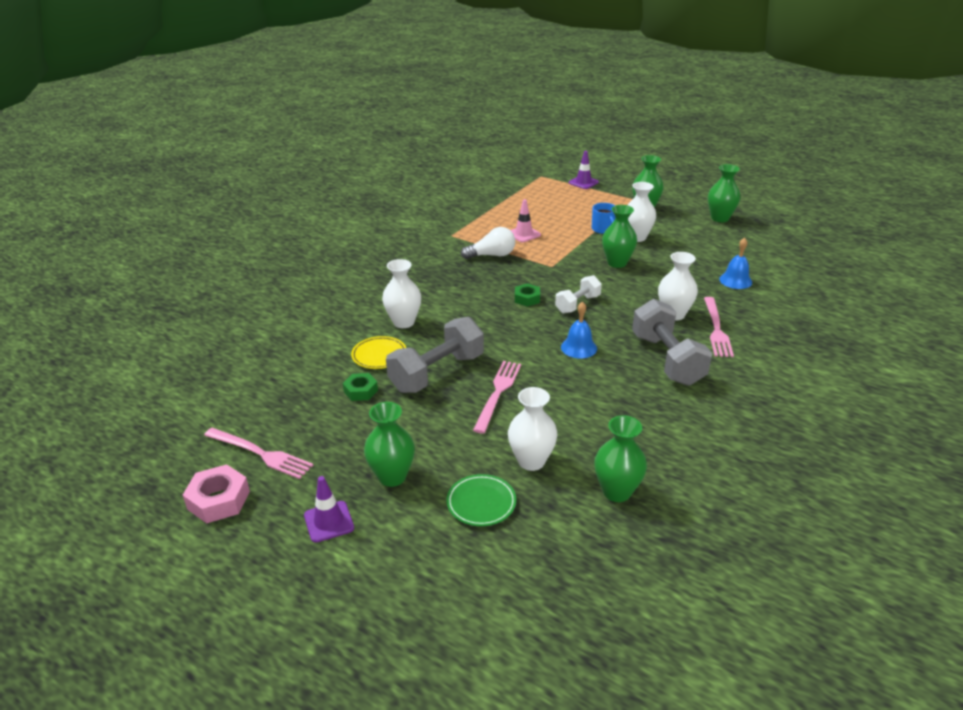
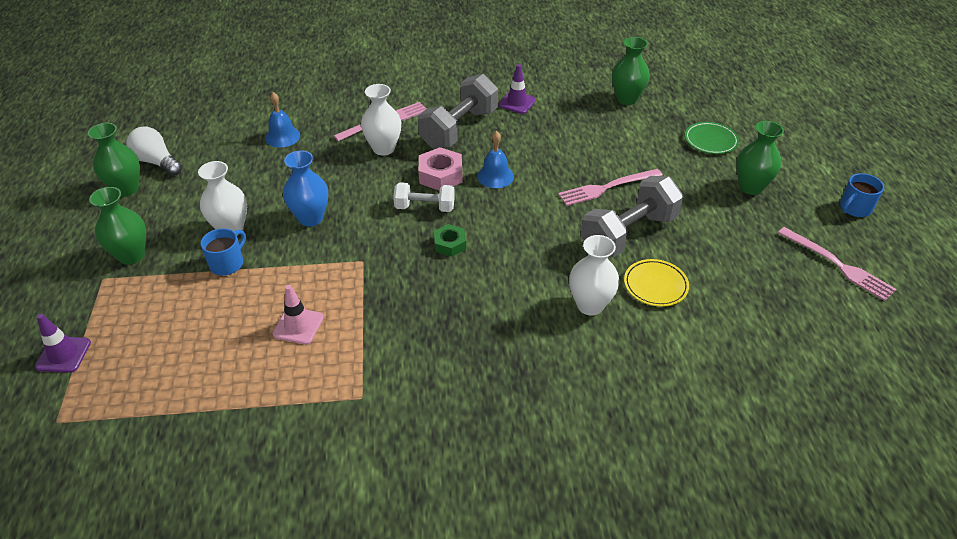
camera: 130 degrees left, 10 degrees up
pink nut [183,464,250,523] -> pink nut moved to [419,147,463,191]
pink fork [204,428,313,479] -> pink fork turned 150 degrees clockwise [778,227,896,301]
purple traffic cone [304,476,354,543] -> purple traffic cone moved to [498,64,536,114]
green nut [343,373,378,401] -> none
grey dumbbell [386,317,484,393] -> grey dumbbell turned 45 degrees counterclockwise [581,176,683,258]
white light bulb [461,227,515,259] -> white light bulb moved to [126,127,182,176]
white vase [508,387,558,471] -> none
green vase [602,205,637,268] -> blue vase [283,150,328,226]
none -> blue mug [840,173,884,217]

